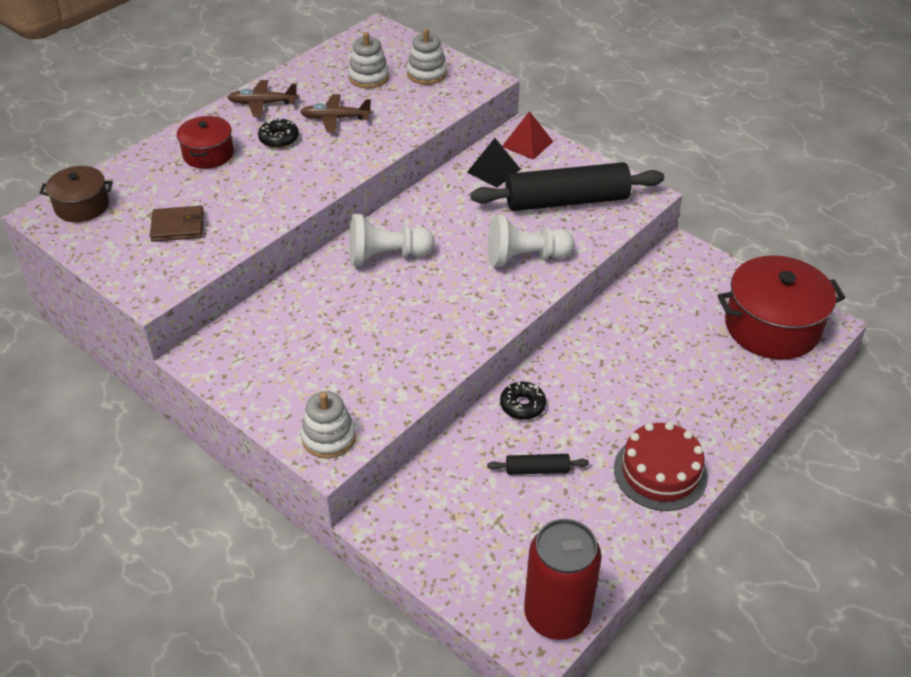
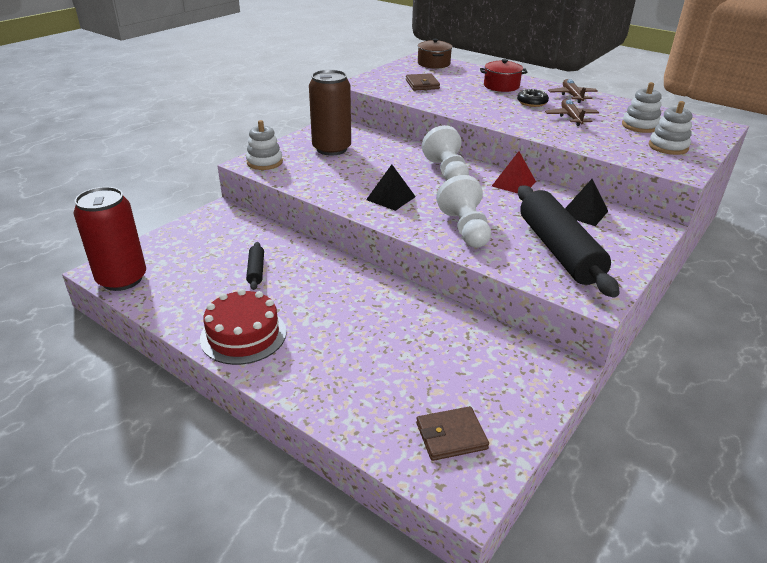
camera: 85 degrees right, 10 degrees down
black donut [500,382,546,420] -> none
red pyramid [502,111,553,160] -> red pyramid moved to [492,151,536,193]
red pot [718,255,845,360] -> brown wallet [416,406,489,461]
none -> brown can [309,70,351,156]
none -> black pyramid [366,165,416,211]

